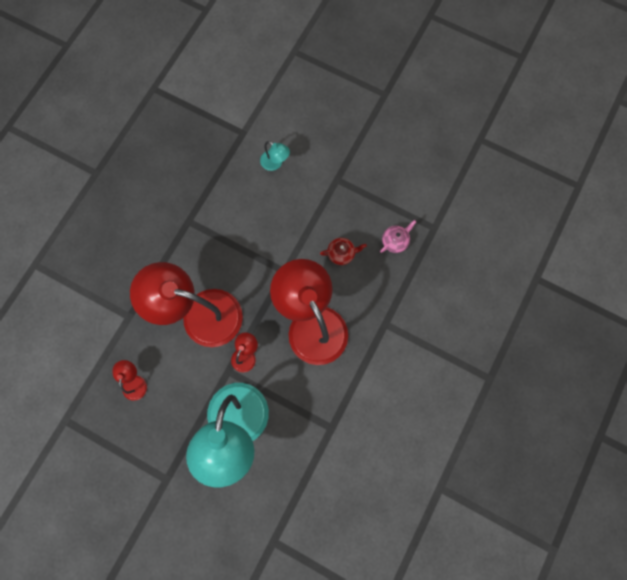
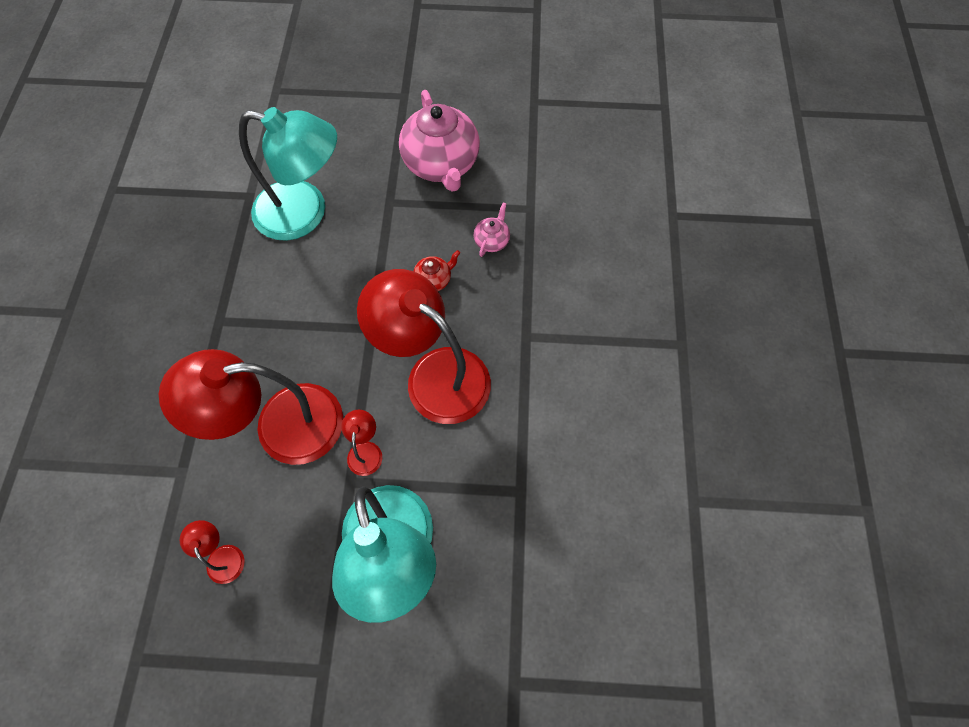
camera: 25 degrees left, 10 degrees down
turquoise lamp [260,141,290,171] -> turquoise lamp [239,107,337,241], size x2.47
none -> pink teapot [399,90,480,192]

